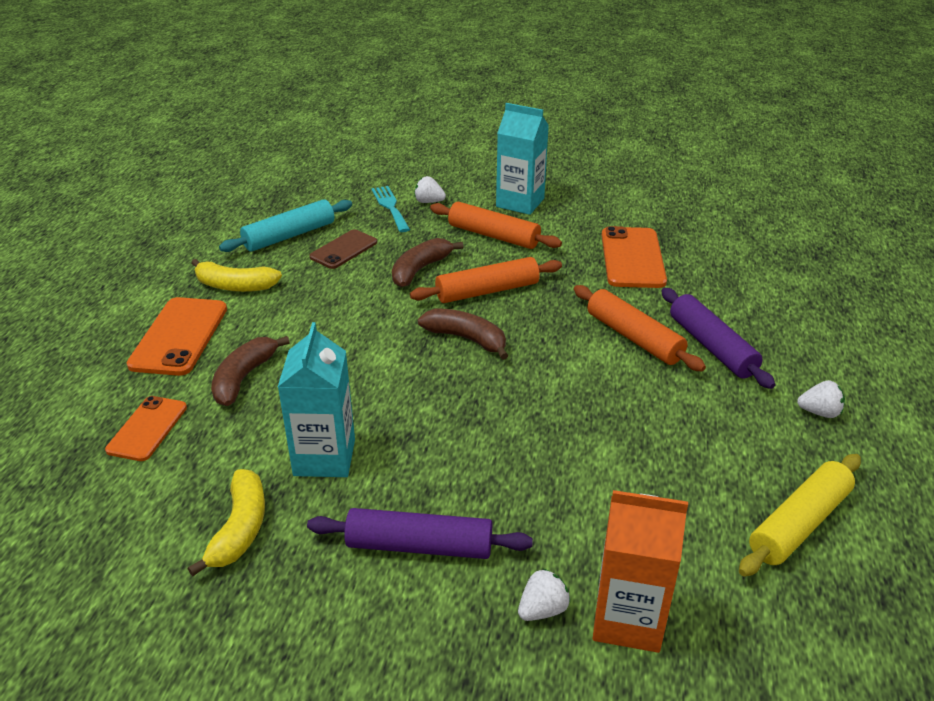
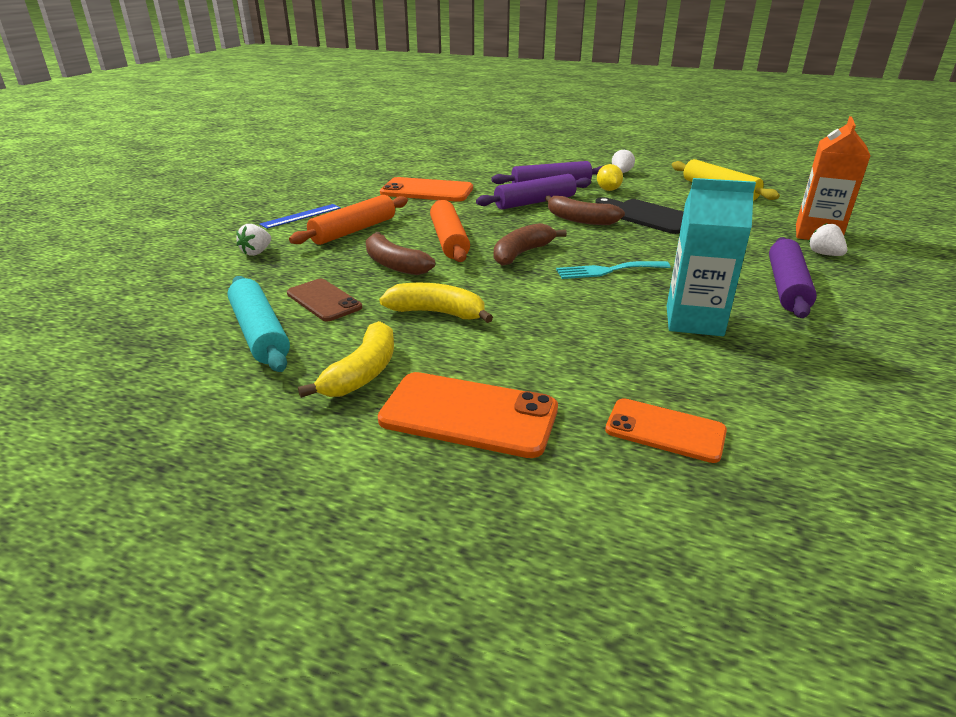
camera: 80 degrees left, 5 degrees down
yellow banana [188,469,265,576] -> yellow banana moved to [379,283,493,323]
brown banana [211,336,290,406] -> brown banana moved to [545,195,625,225]
turquoise fork [371,186,410,232] -> turquoise fork moved to [556,261,671,279]
turquoise carton [496,103,549,215] -> blue ruler [259,204,341,229]
orange rolling pin [574,285,706,372] -> purple rolling pin [476,174,591,210]
none -> black cutting board [595,197,684,234]
none -> yellow lemon [597,164,623,191]

